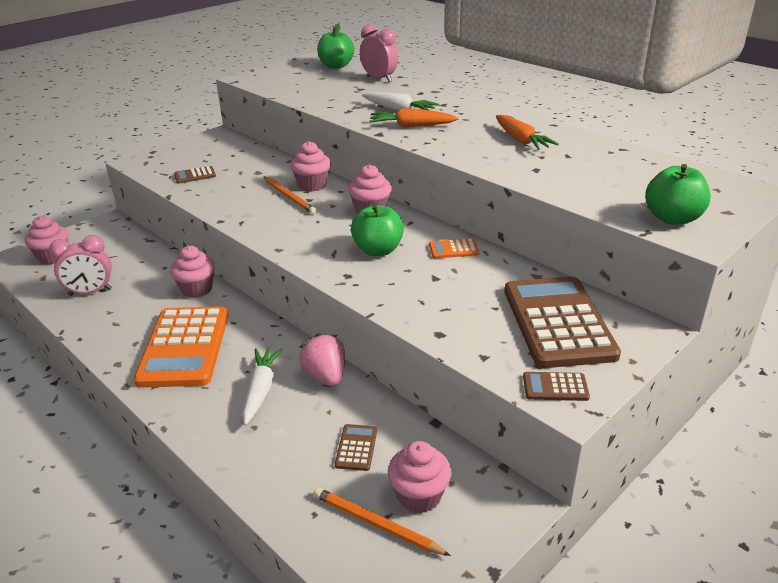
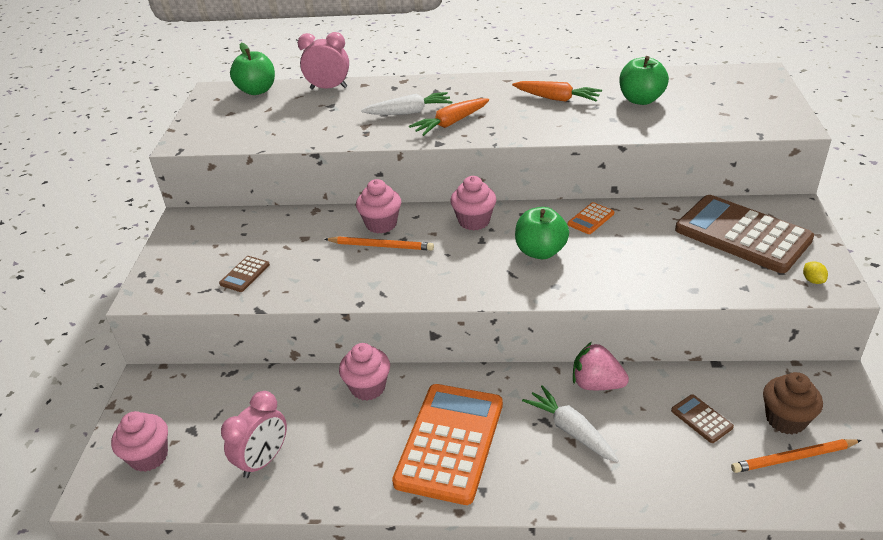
camera: 40 degrees left, 5 degrees up
orange calculator [134,306,228,388] -> orange calculator turned 120 degrees counterclockwise [392,384,503,505]
pink cupcake [388,441,452,513] -> brown cupcake [763,372,823,434]
brown calculator [523,372,590,401] -> yellow lemon [803,261,828,284]
green apple [645,164,710,225] -> green apple moved to [619,56,669,105]

